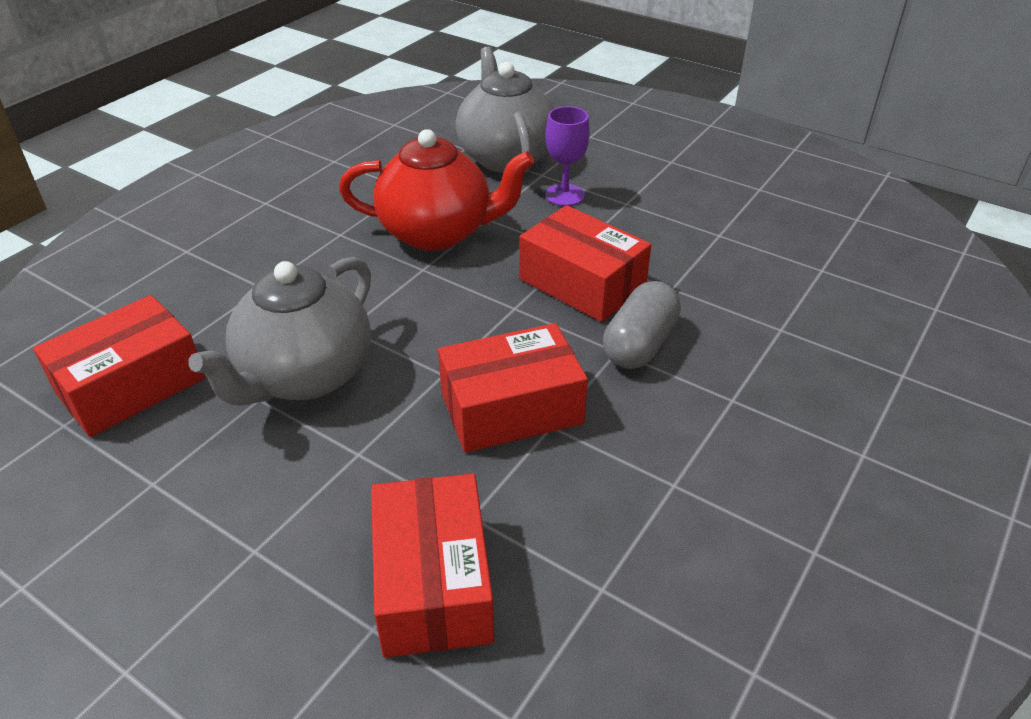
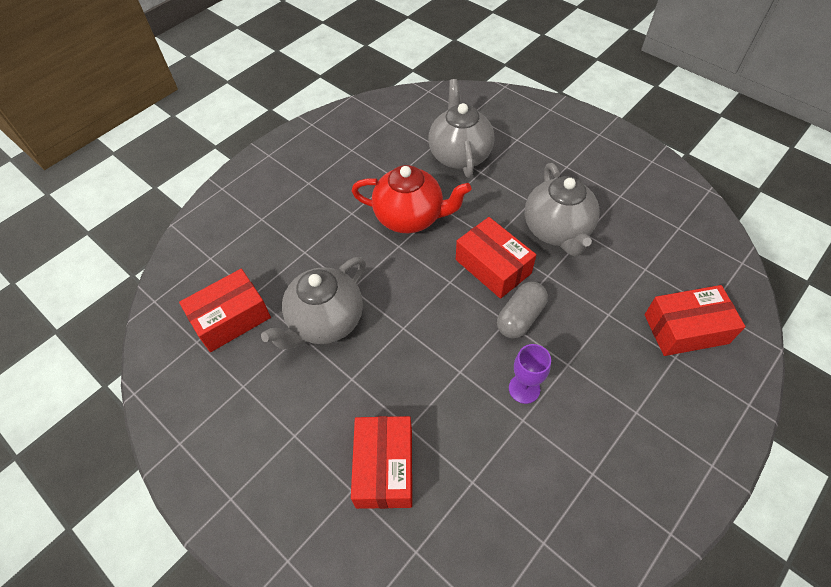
camera: 10 degrees right, 15 degrees up
red box [438,323,588,453] -> red box moved to [645,285,746,356]
purple goblet [545,106,590,206] -> purple goblet moved to [509,344,551,404]
none -> grey teapot [525,163,600,256]

